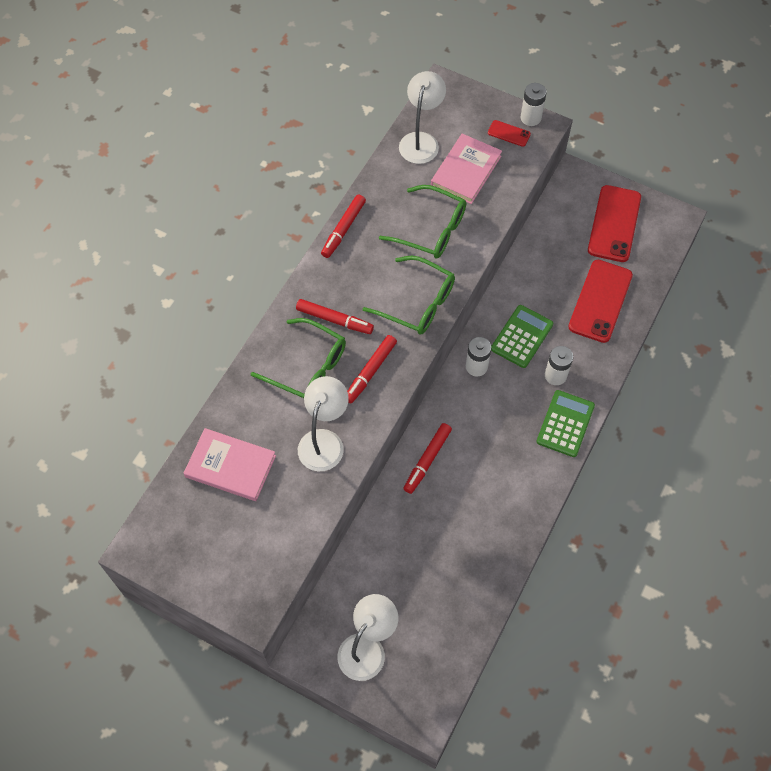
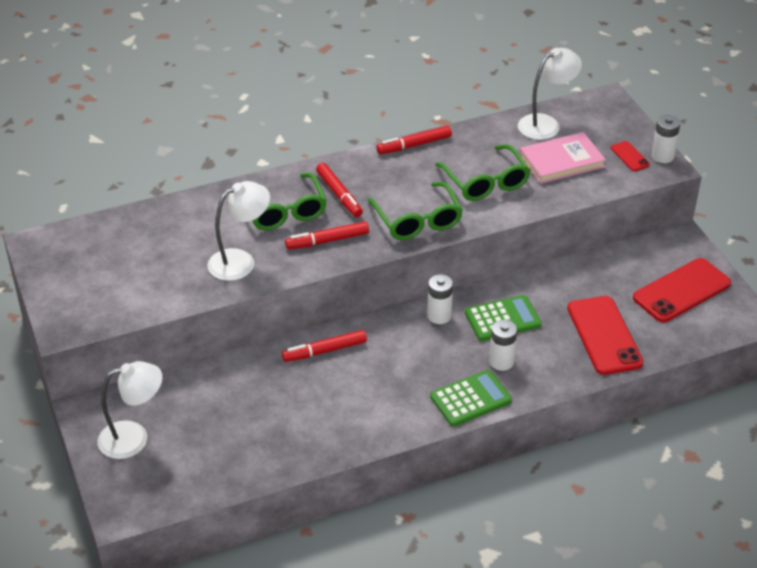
camera: 40 degrees right, 20 degrees down
pink book [184,428,276,501] -> none
red phone [568,260,633,343] -> red phone turned 75 degrees counterclockwise [567,296,643,375]

